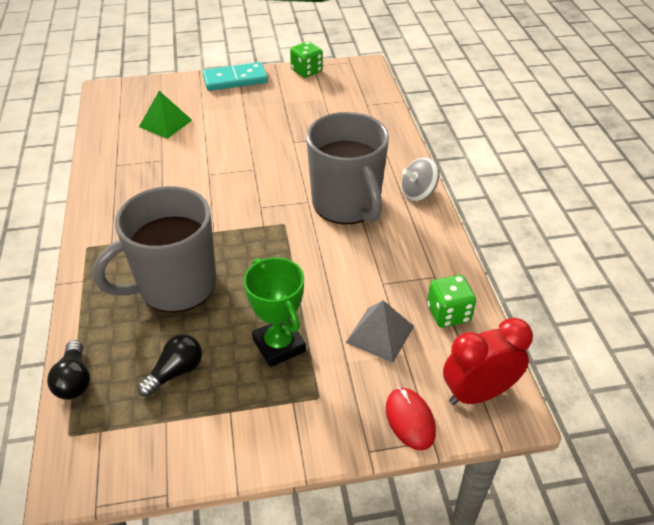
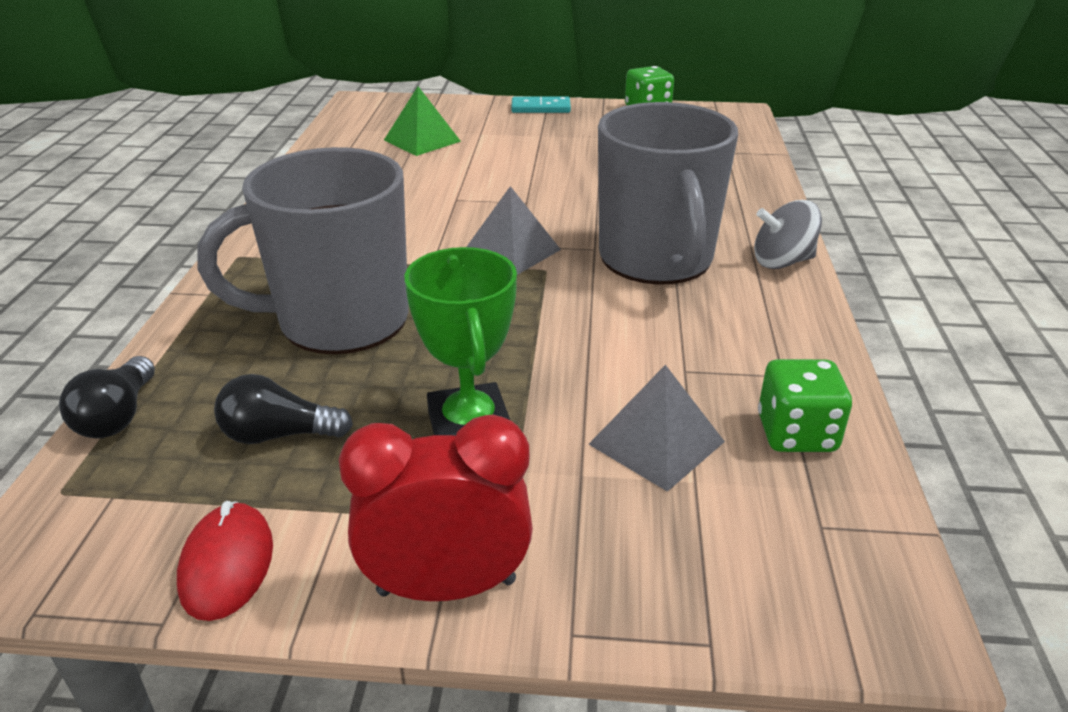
camera: 15 degrees right, 10 degrees down
black light bulb [138,334,202,397] -> black light bulb turned 150 degrees counterclockwise [214,374,353,444]
turquoise domino [203,62,268,91] -> turquoise domino [511,96,571,113], size x0.66
red mouse [386,388,436,450] -> red mouse moved to [177,501,273,621]
red clock [443,318,533,405] -> red clock moved to [339,415,533,601]
none -> grey pyramid [467,186,561,275]

